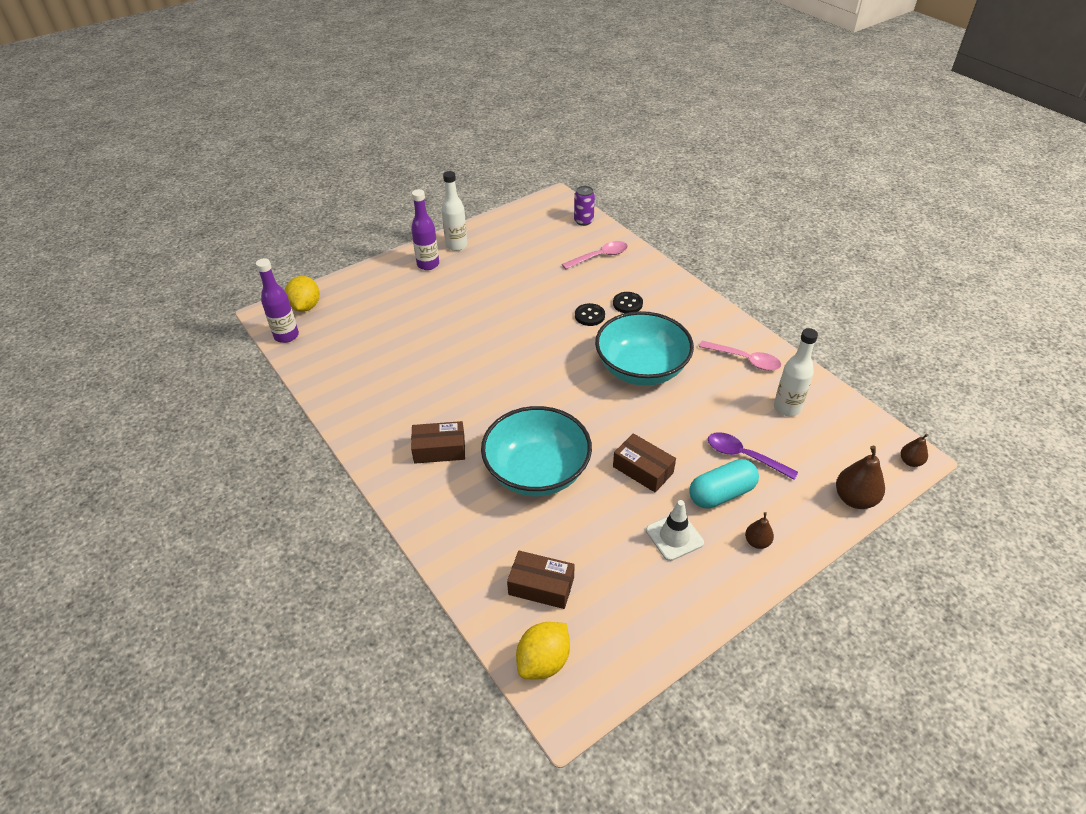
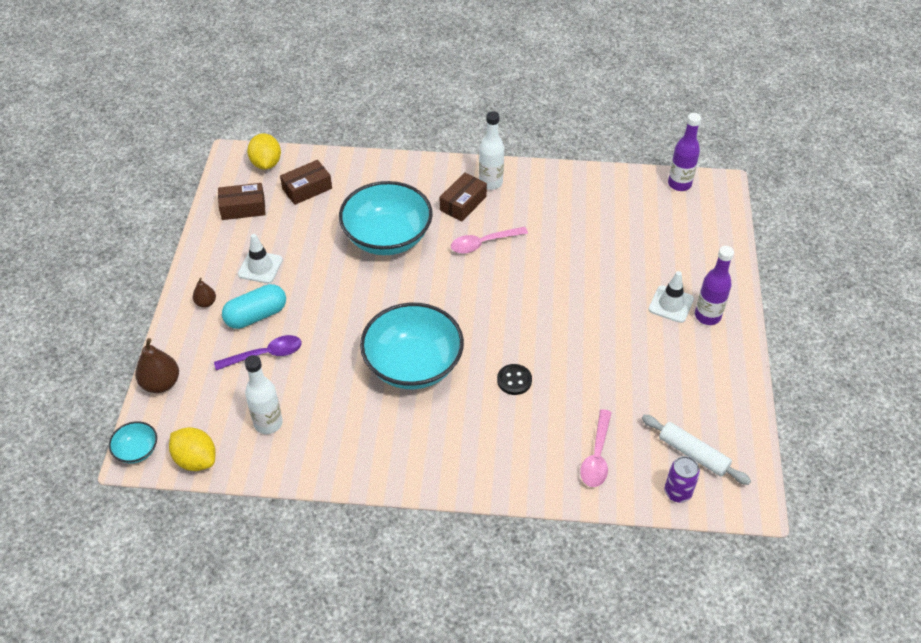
camera: 130 degrees right, 5 degrees up
yellow lemon [285,276,320,312] -> yellow lemon moved to [169,427,215,471]
white bottle [442,171,468,251] -> white bottle moved to [479,111,504,190]
black button [613,292,643,313] -> none
brown box [613,433,676,492] -> brown box moved to [218,183,266,220]
turquoise capsule [689,459,759,509] -> turquoise capsule turned 45 degrees clockwise [222,284,286,329]
pink spoon [699,341,781,371] -> pink spoon moved to [451,227,528,253]
brown pear [901,434,929,467] -> turquoise bowl [109,421,157,464]
none -> white rolling pin [642,414,751,485]
none -> white traffic cone [649,271,694,323]

